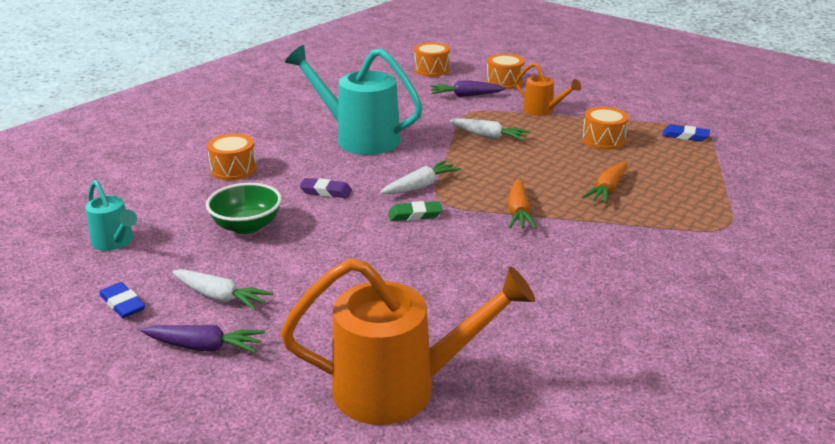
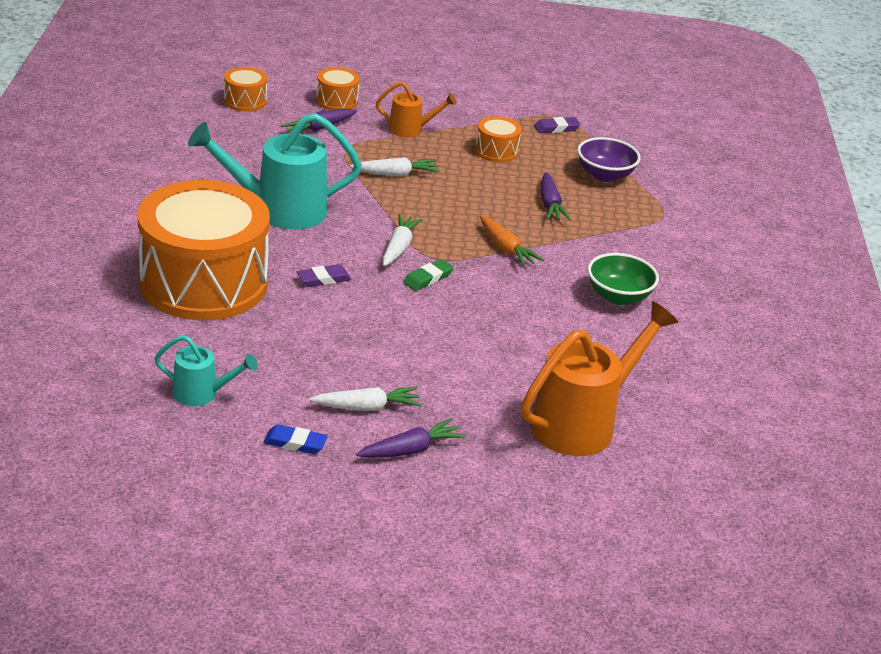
camera: 40 degrees left, 5 degrees up
green bowl [206,183,282,234] -> green bowl moved to [587,253,659,305]
orange drum [207,134,257,181] -> orange drum [138,180,270,320], size x2.47
orange carrot [582,162,627,204] -> purple carrot [541,172,571,221]
blue eraser [662,124,710,141] -> purple eraser [534,117,580,133]
none -> purple bowl [577,137,641,182]

